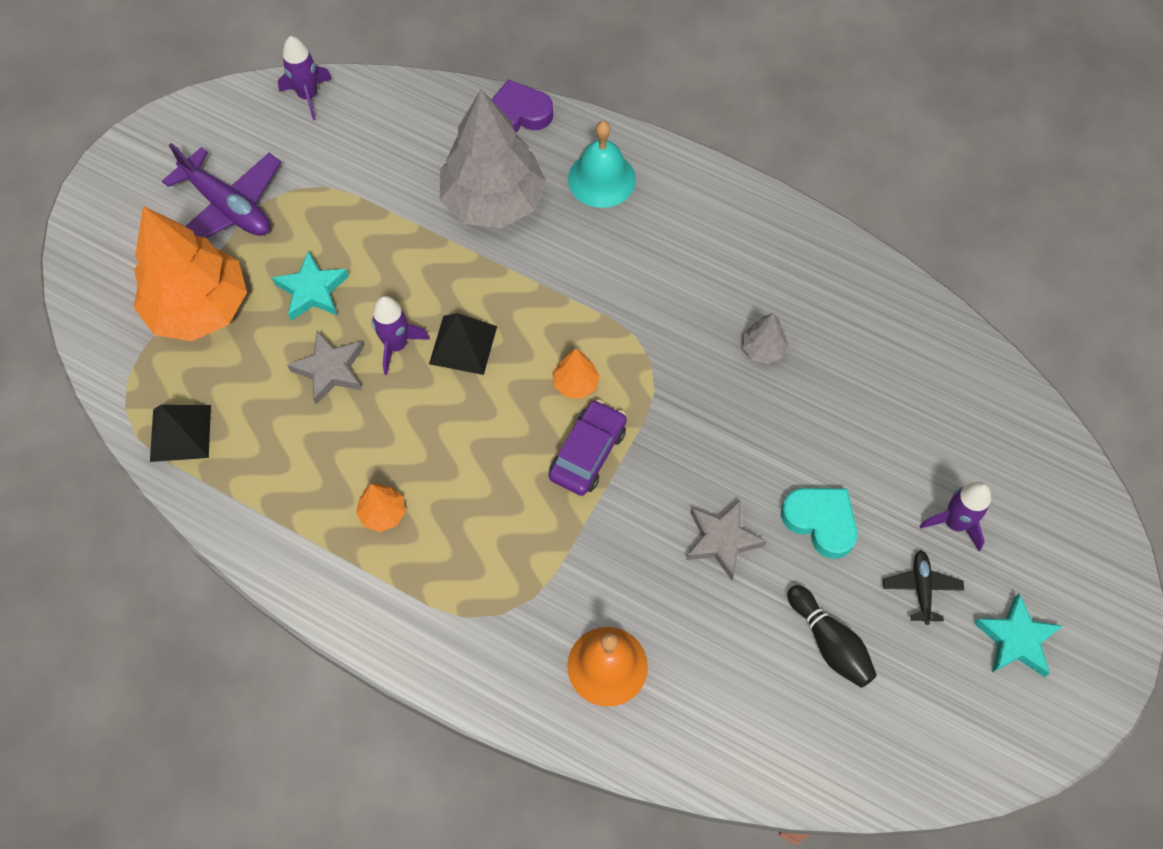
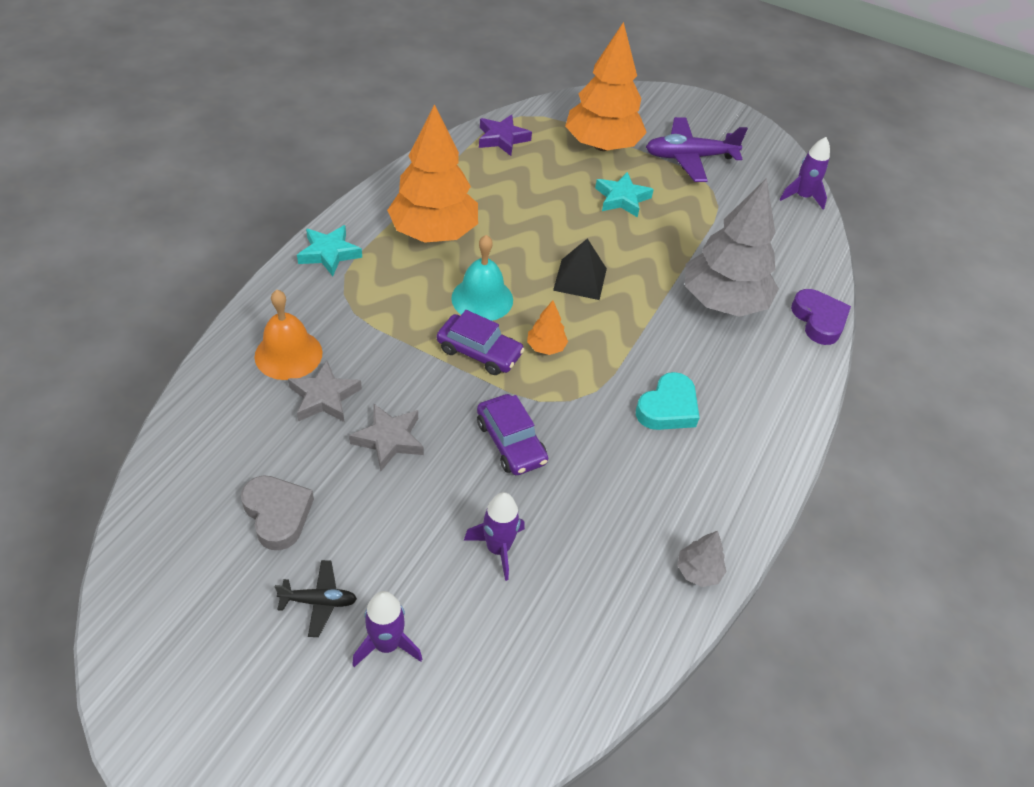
camera: 85 degrees right, 15 degrees down
black pyramid [150,405,211,462] -> purple star [479,114,532,156]
purple plane [162,143,281,238] -> purple plane turned 45 degrees clockwise [646,117,748,182]
grey star [287,330,364,405] -> grey star moved to [288,361,362,422]
orange tree [356,484,406,532] -> orange tree [387,104,478,243], size x2.42
purple rocket [372,296,430,375] -> purple rocket moved to [464,492,525,581]
turquoise bell [568,121,636,208] -> turquoise bell moved to [451,235,513,321]
grey tree [742,313,788,364] -> grey tree moved to [677,531,727,587]
turquoise heart [781,488,858,559] -> turquoise heart moved to [636,372,699,430]
black bowling pin [787,585,877,688] -> grey heart [241,475,314,550]
turquoise star [974,593,1062,677] -> turquoise star moved to [297,225,362,276]
none -> purple car [477,394,548,475]

